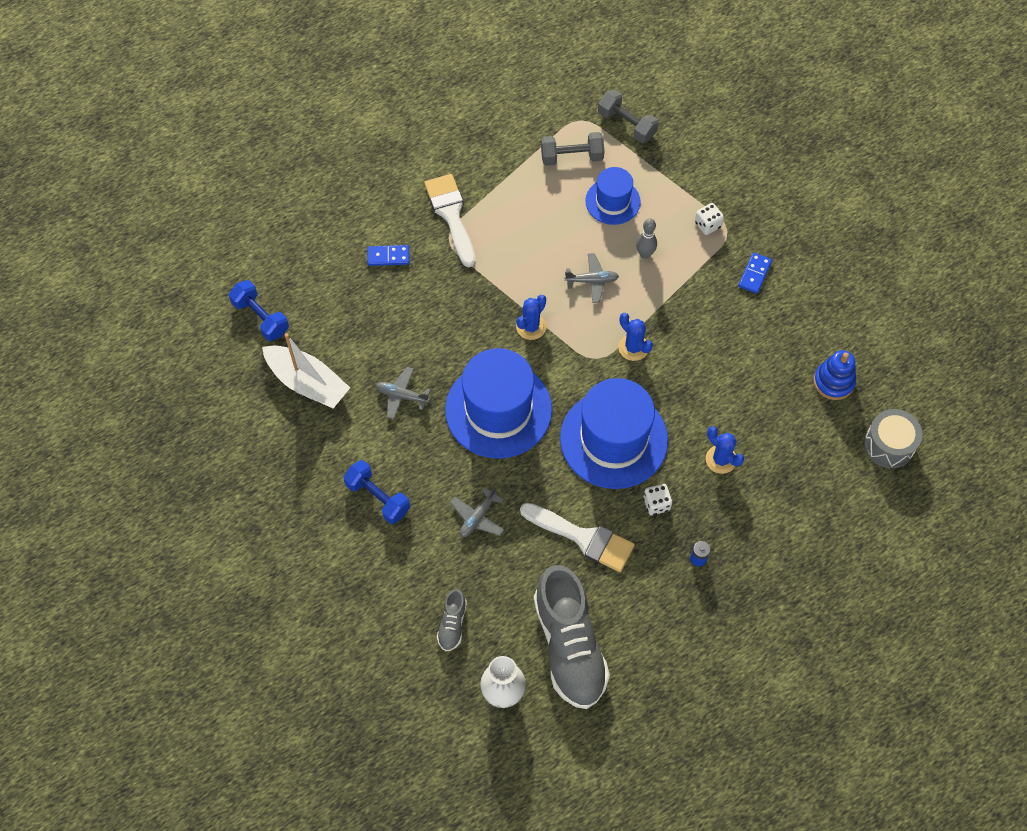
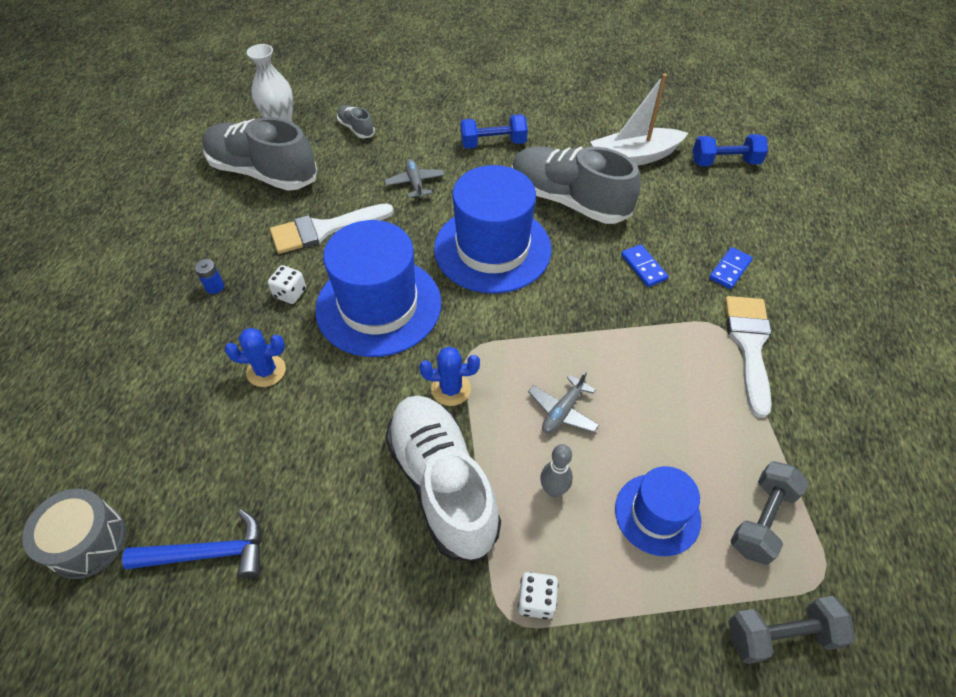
camera: 130 degrees right, 10 degrees down
grey plane [376,367,431,419] -> grey shoe [512,146,641,224]
white brush [424,174,476,267] -> white brush turned 105 degrees counterclockwise [725,296,772,418]
blue cactus [516,295,546,340] -> none
blue domino [739,253,772,294] -> blue domino moved to [621,244,668,287]
blue stacking toy [814,350,856,400] -> blue hammer [122,509,262,578]
none -> white shoe [385,395,501,561]

